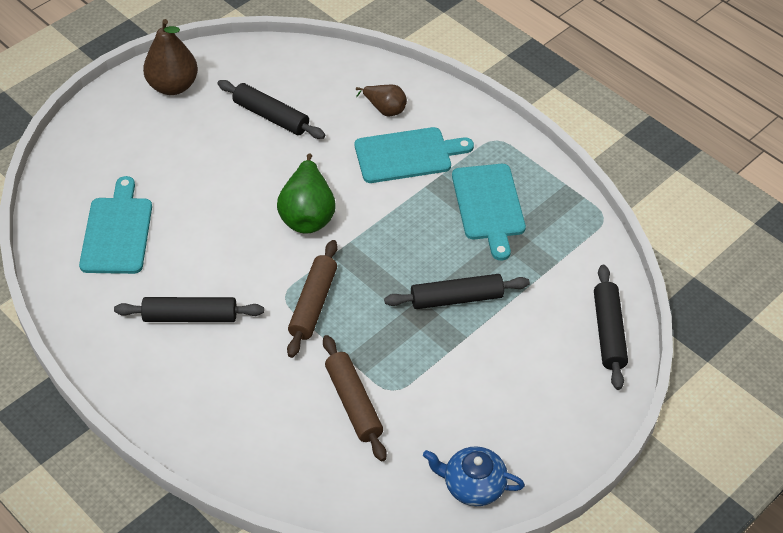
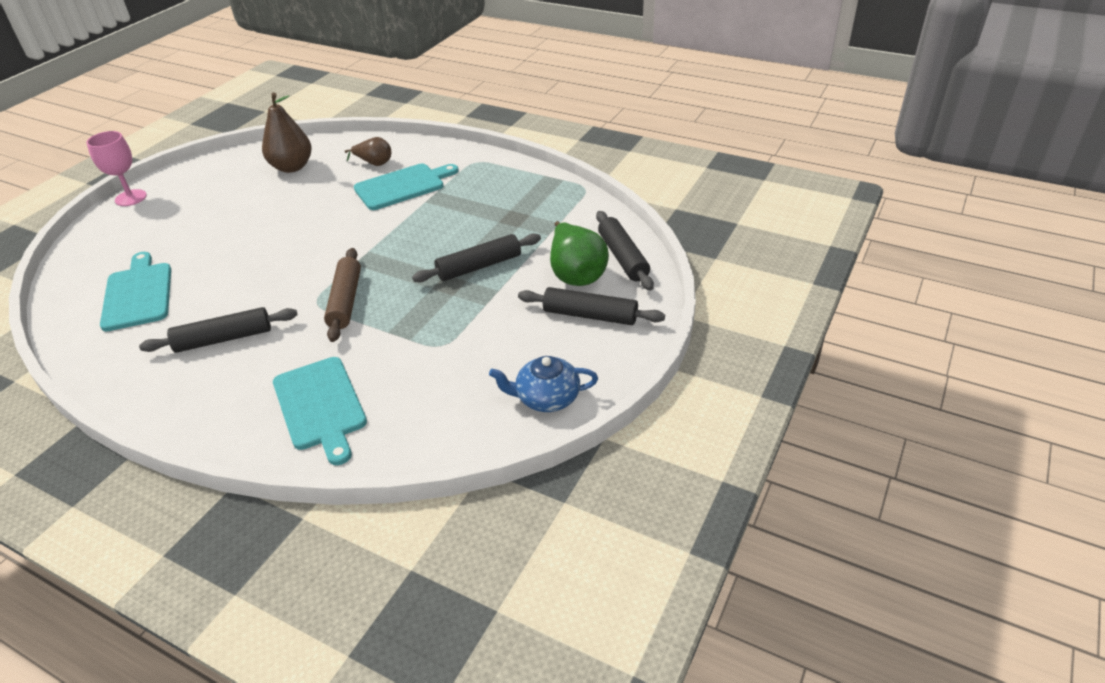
camera: 15 degrees left, 10 degrees down
brown pear [143,19,198,95] -> brown pear moved to [262,92,312,173]
black rolling pin [218,80,325,139] -> black rolling pin moved to [518,287,665,325]
green pear [277,153,336,234] -> green pear moved to [550,221,609,286]
brown rolling pin [323,335,387,461] -> none
turquoise cutting board [452,164,526,260] -> turquoise cutting board moved to [273,357,367,465]
none -> pink goblet [86,131,147,206]

